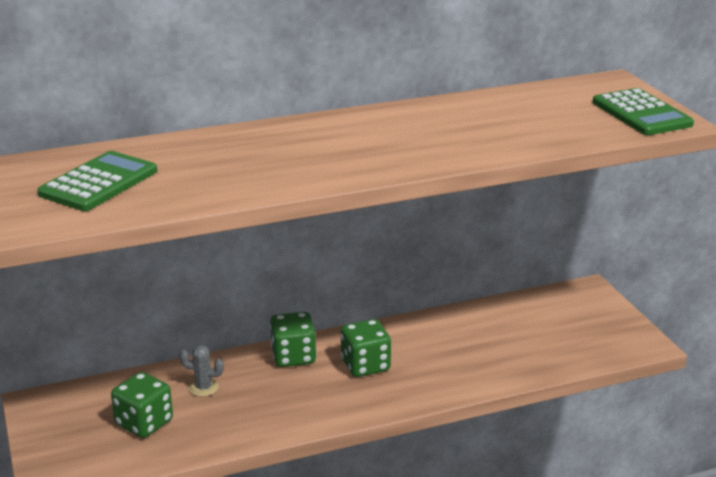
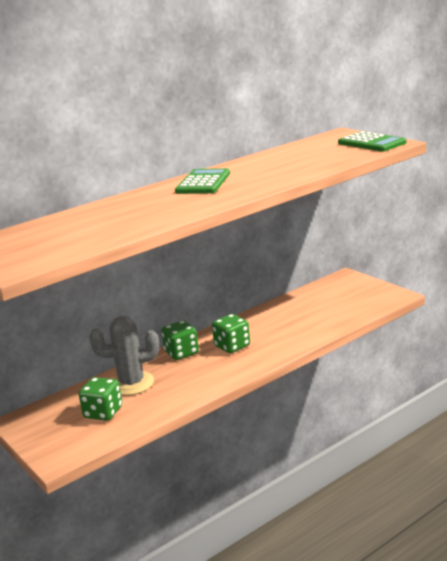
camera: 15 degrees left, 5 degrees down
green calculator [37,151,157,211] -> green calculator moved to [175,168,230,194]
grey cactus [179,345,224,397] -> grey cactus [89,316,159,395], size x2.12

